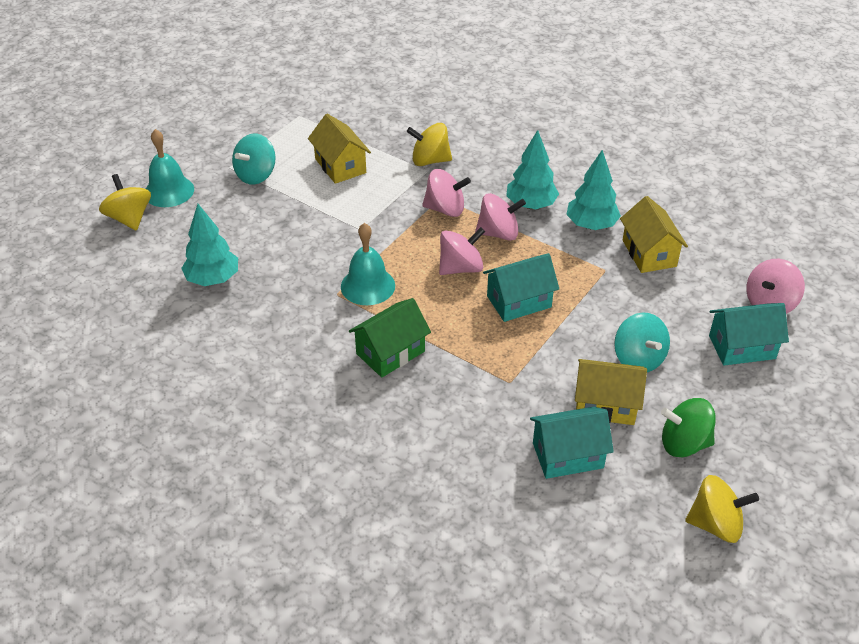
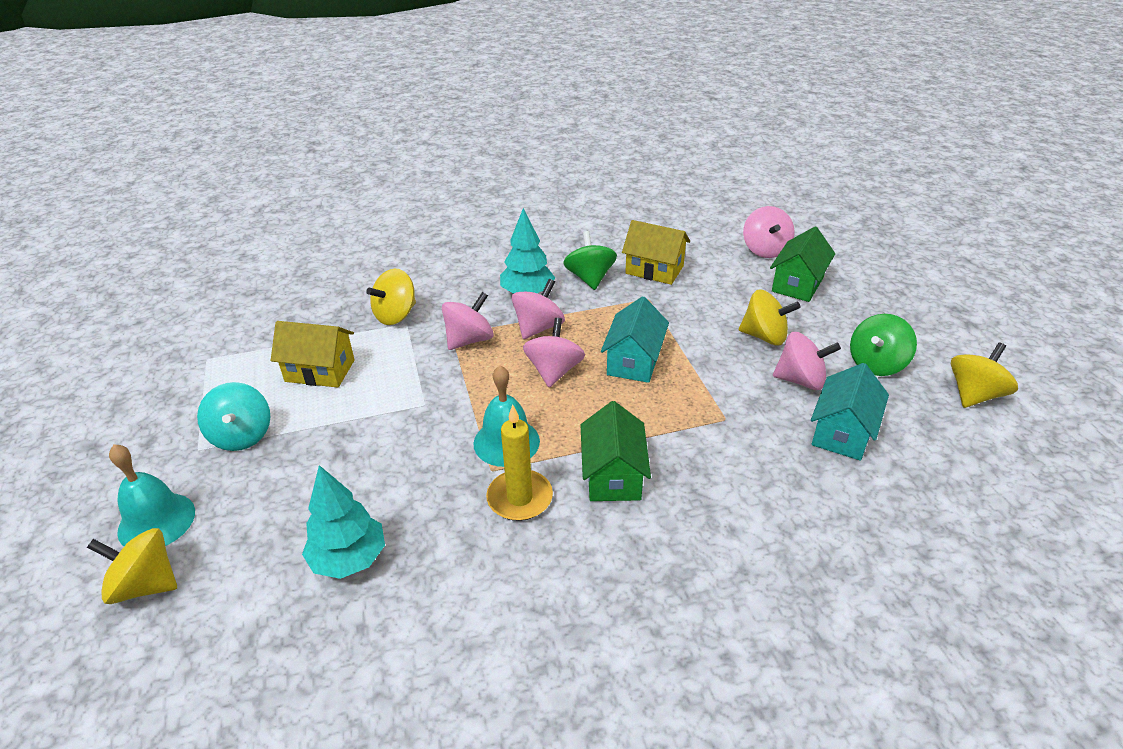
camera: 50 degrees left, 5 degrees down
turquoise tree [566,150,621,230] -> green spinning top [563,231,617,290]
yellow house [575,359,647,425] -> pink spinning top [773,332,841,390]
turquoise spinning top [614,312,670,372] -> yellow spinning top [739,289,801,345]
turquoise house [709,303,789,365] -> green house [770,227,835,302]
none -> yellow candle [486,405,553,521]

